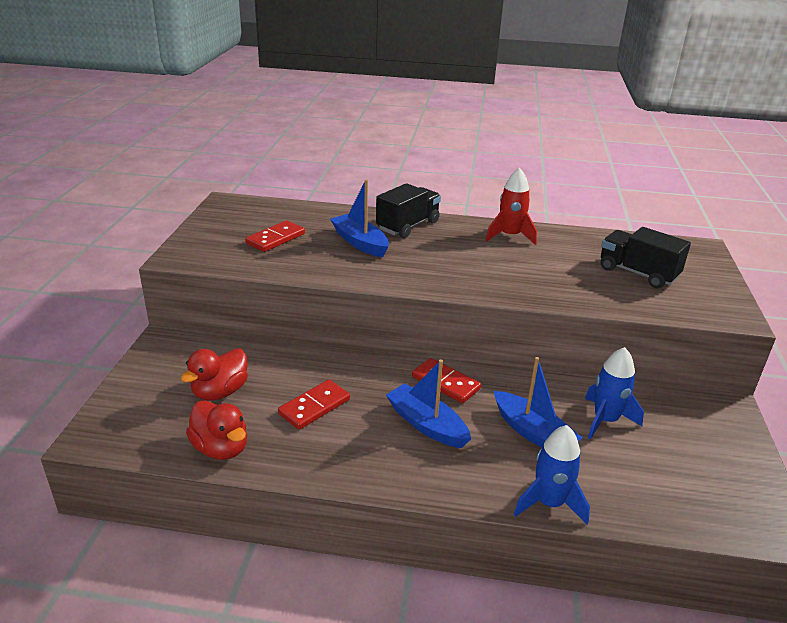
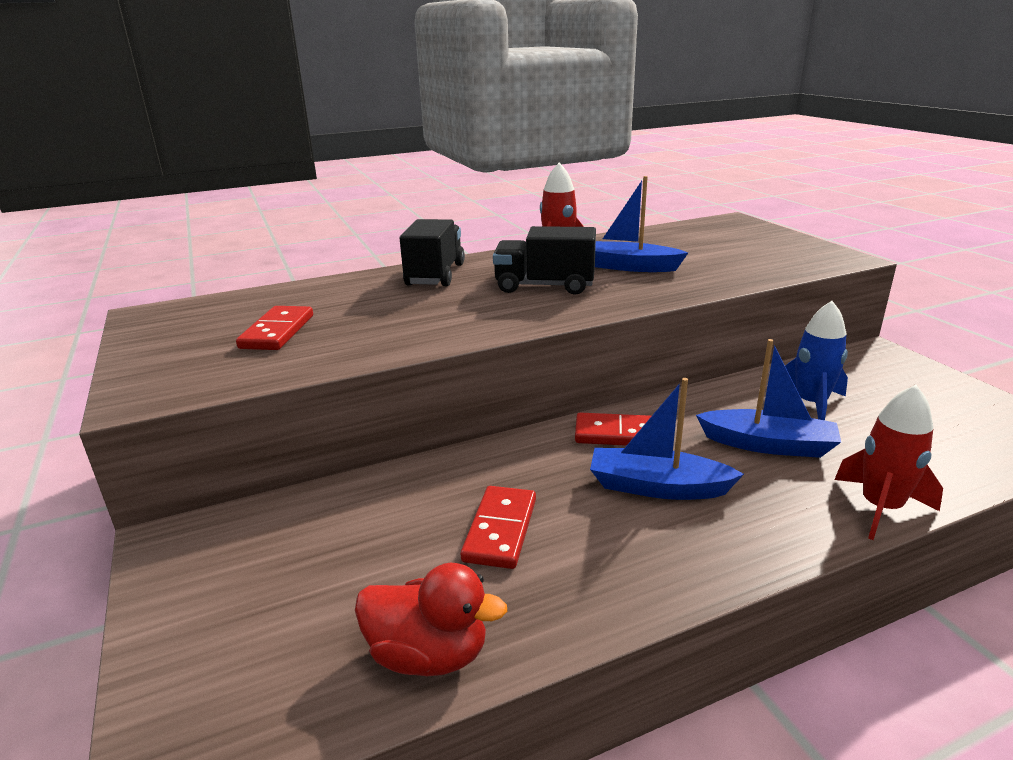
camera: 30 degrees left, 5 degrees down
red duck [181,349,248,401] -> none
blue boat [330,180,389,257] -> blue boat moved to [595,176,688,272]
blue rocket [514,425,590,524] -> red rocket [834,385,943,540]
black truck [601,227,691,288] -> black truck moved to [493,226,596,295]

